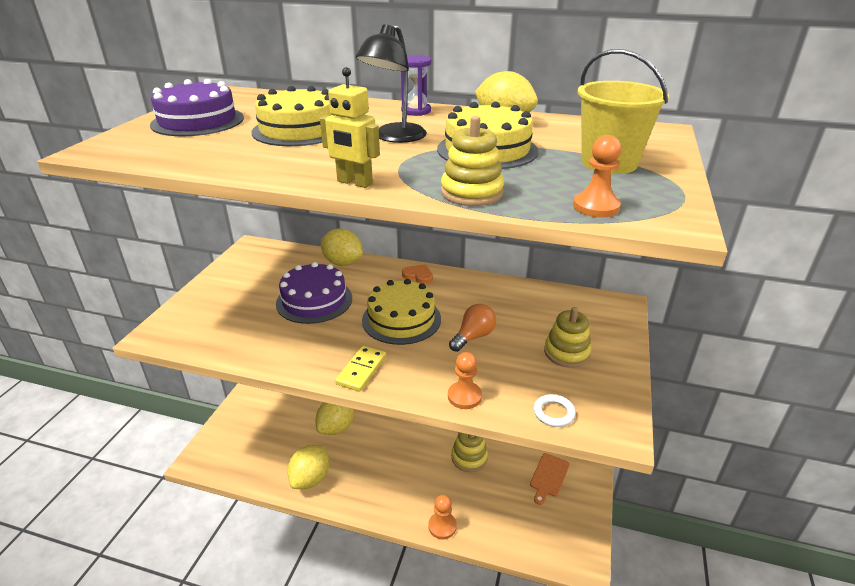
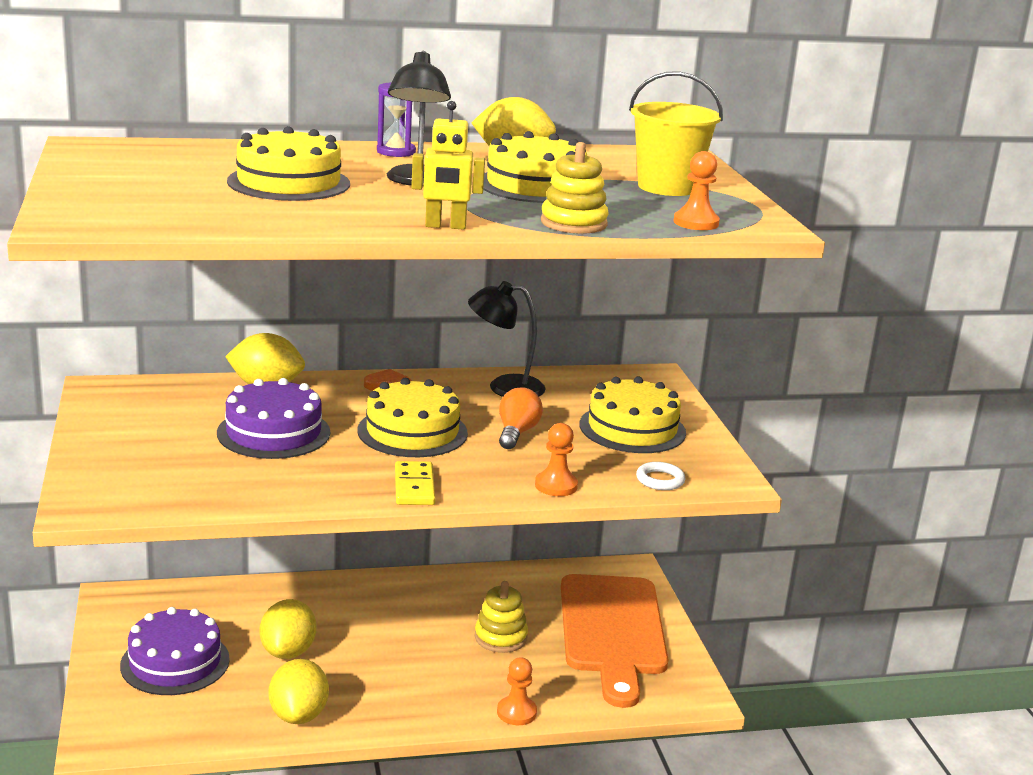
camera: 30 degrees left, 10 degrees down
purple cake [150,79,244,136] -> purple cake moved to [120,607,230,695]
orange cutting board [530,453,570,505] -> orange cutting board [561,574,668,708], size x2.48
yellow stacking toy [544,307,592,368] -> yellow cake [580,376,686,453]
none -> black lamp [468,281,546,397]

